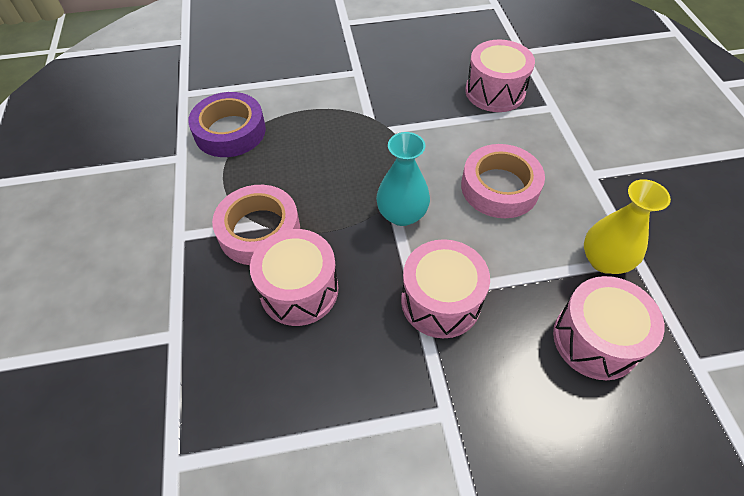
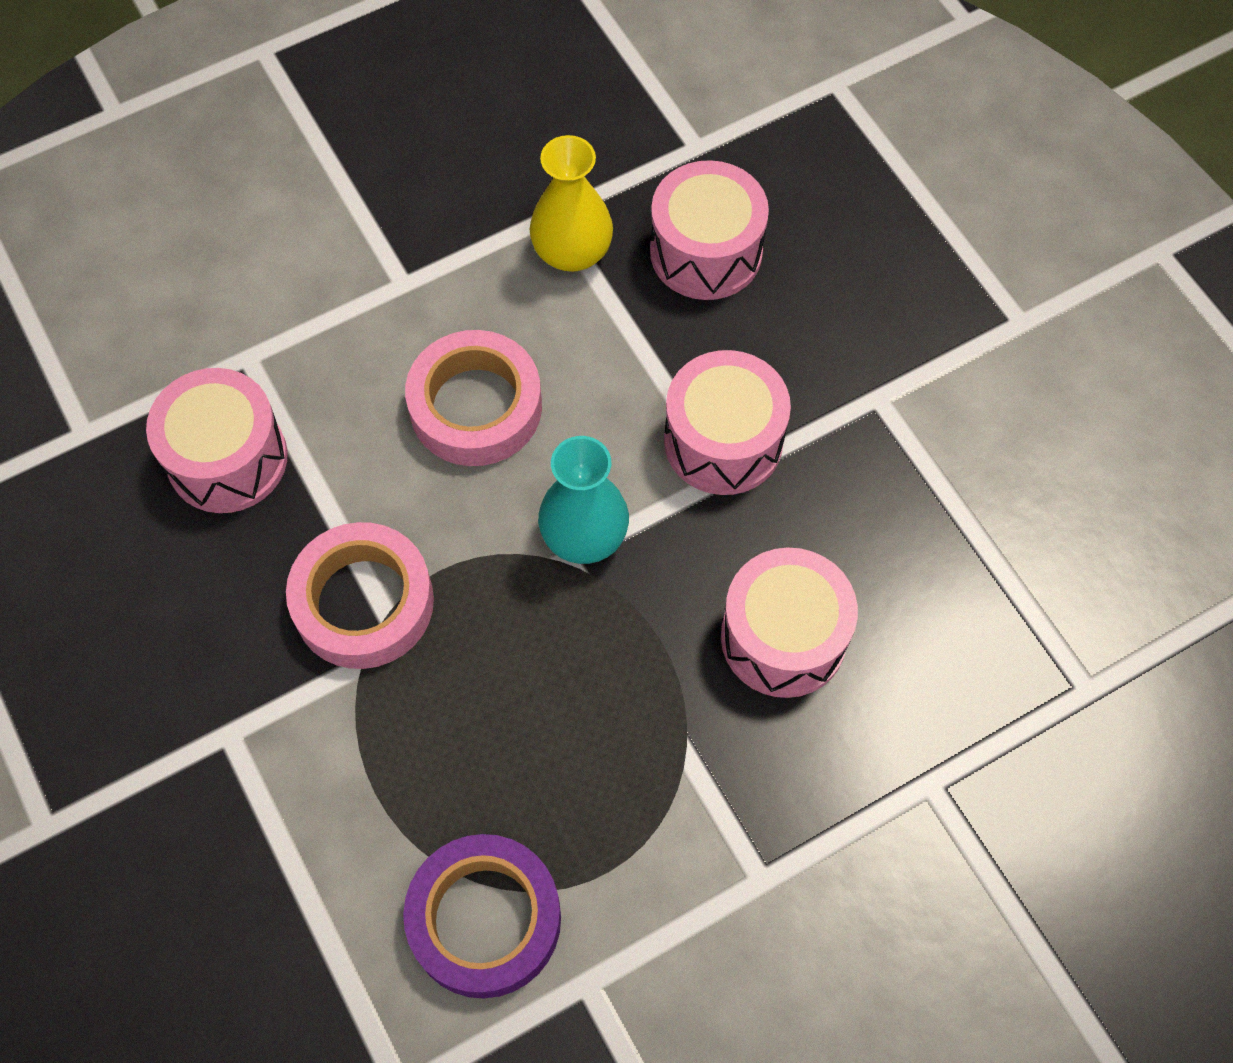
camera: 110 degrees left, 10 degrees up
pink tape [212,185,300,265] -> pink tape moved to [286,522,434,669]

